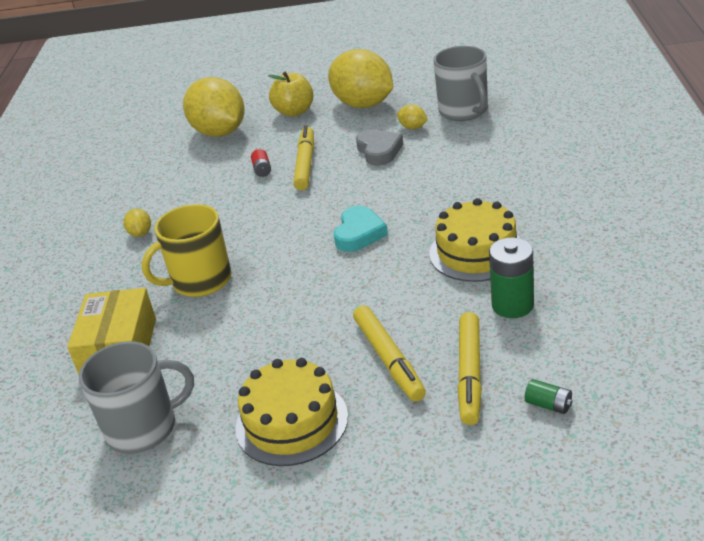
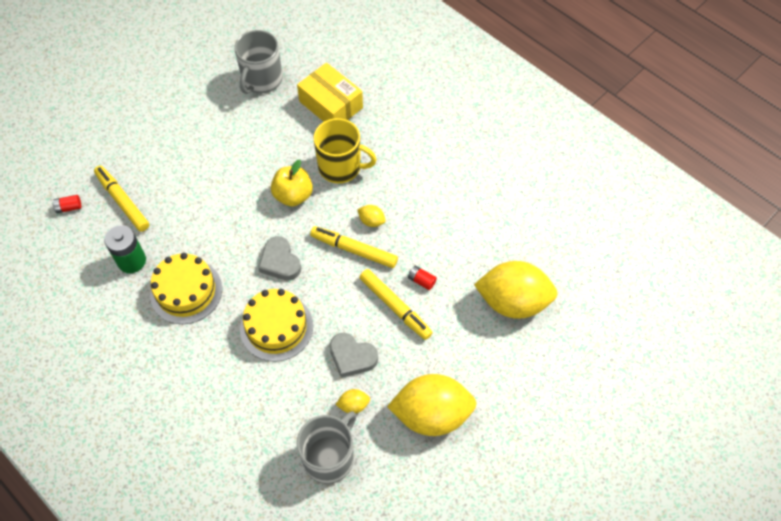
camera: 130 degrees right, 25 degrees up
yellow lemon [123,208,151,237] -> yellow lemon moved to [357,205,386,227]
yellow mug [142,204,231,297] -> yellow mug turned 90 degrees clockwise [314,118,377,183]
yellow cake [235,358,348,466] -> yellow cake moved to [240,289,313,362]
yellow apple [268,72,313,117] -> yellow apple moved to [271,159,313,207]
turquoise heart [334,206,388,252] -> grey heart [258,236,301,280]
yellow marker [353,305,426,402] -> yellow marker moved to [310,226,398,268]
grey mug [433,46,488,121] -> grey mug turned 105 degrees clockwise [296,411,357,484]
green battery [525,379,572,414] -> red battery [53,195,81,213]

